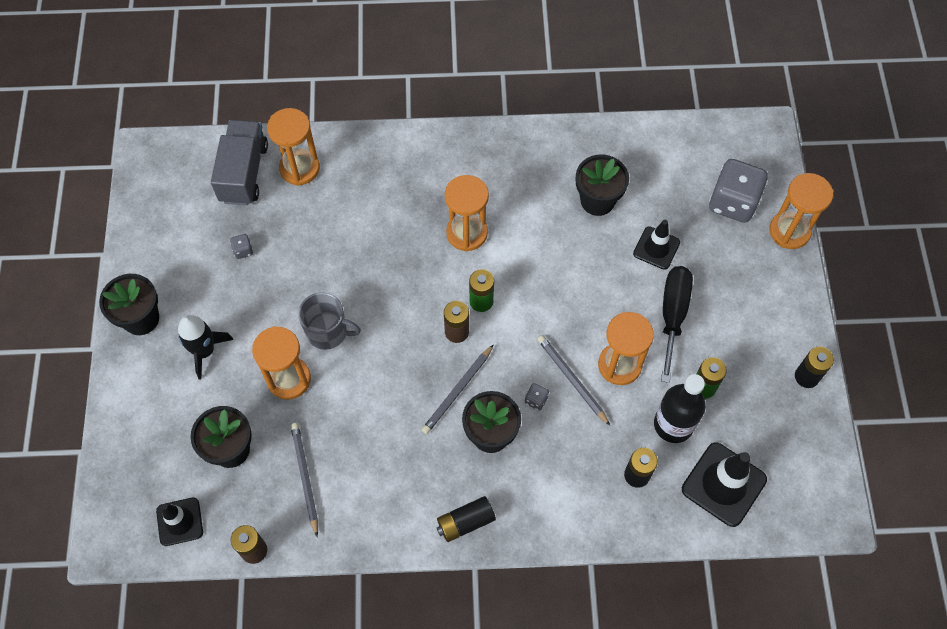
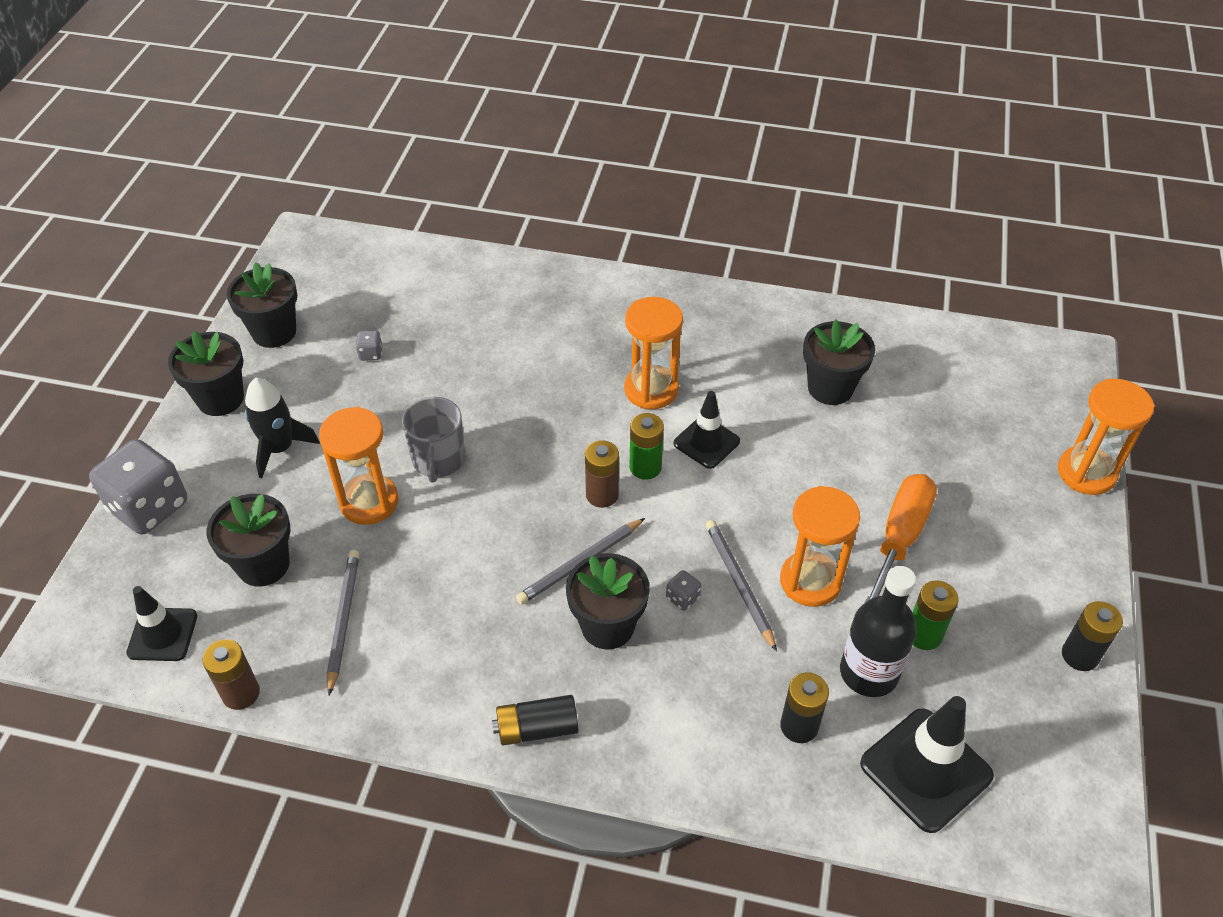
camera: 15 degrees right, 15 degrees down
grey truck [211,120,268,205] -> none
orange hourglass [267,108,320,186] -> none
grey mug [298,292,361,350] -> grey mug turned 60 degrees clockwise [402,397,465,483]
black traffic cone [633,220,680,270] -> black traffic cone moved to [674,391,740,469]
black screwdriver [661,266,693,383] -> orange screwdriver [865,474,937,603]
grey dice [709,159,768,223] -> grey dice moved to [89,439,187,535]
none -> black flower pot [227,262,297,348]

